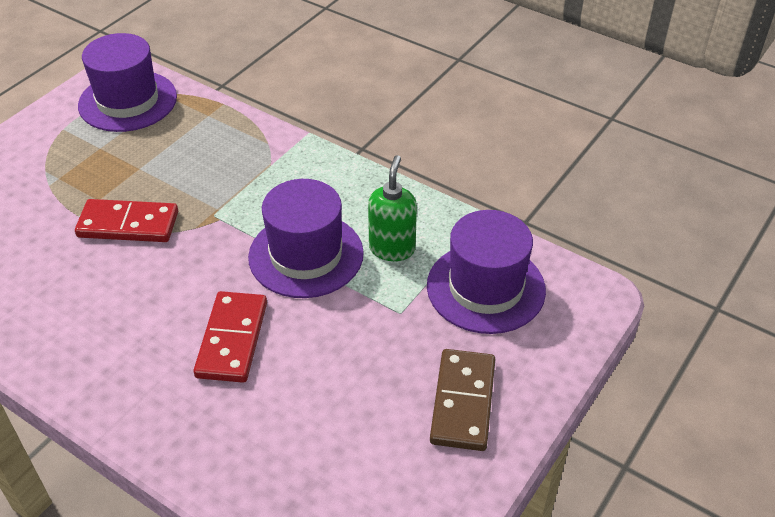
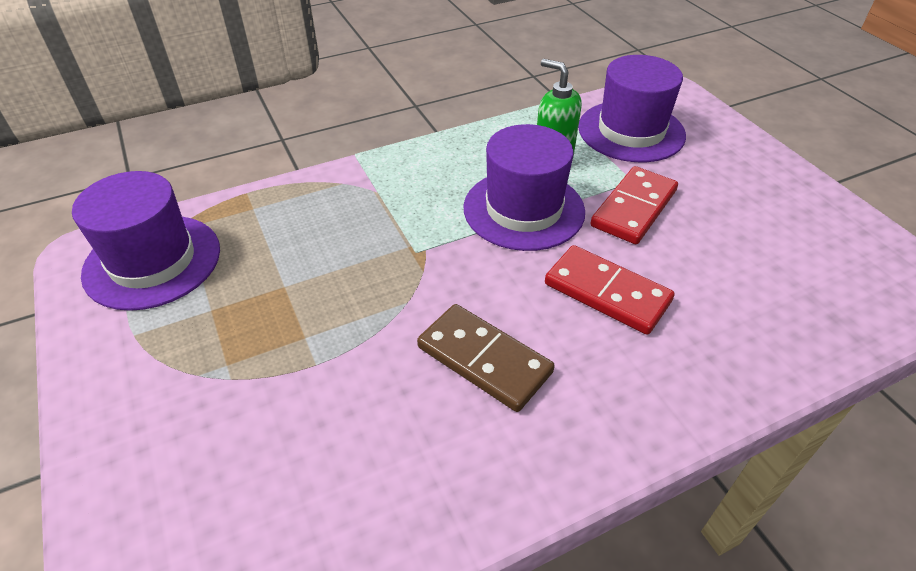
camera: 60 degrees left, 0 degrees up
red domino [75,199,178,242] -> red domino moved to [590,166,678,244]
brown domino [430,349,495,451] -> brown domino moved to [417,304,555,412]

